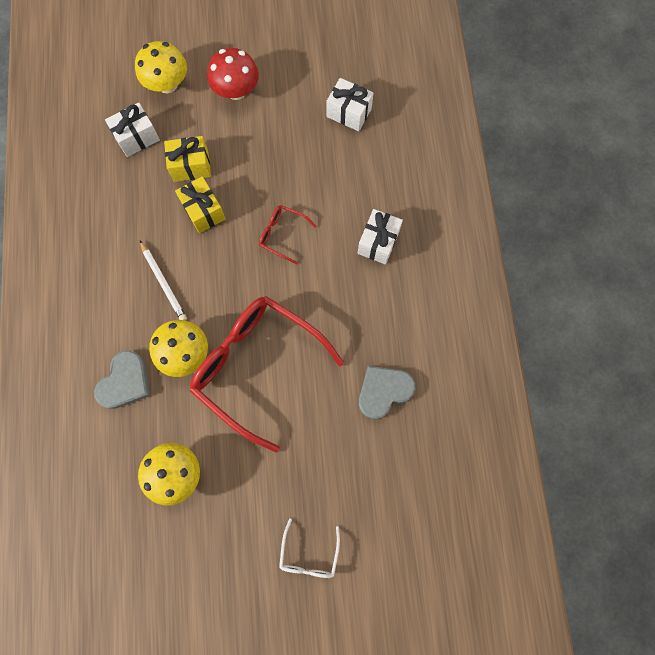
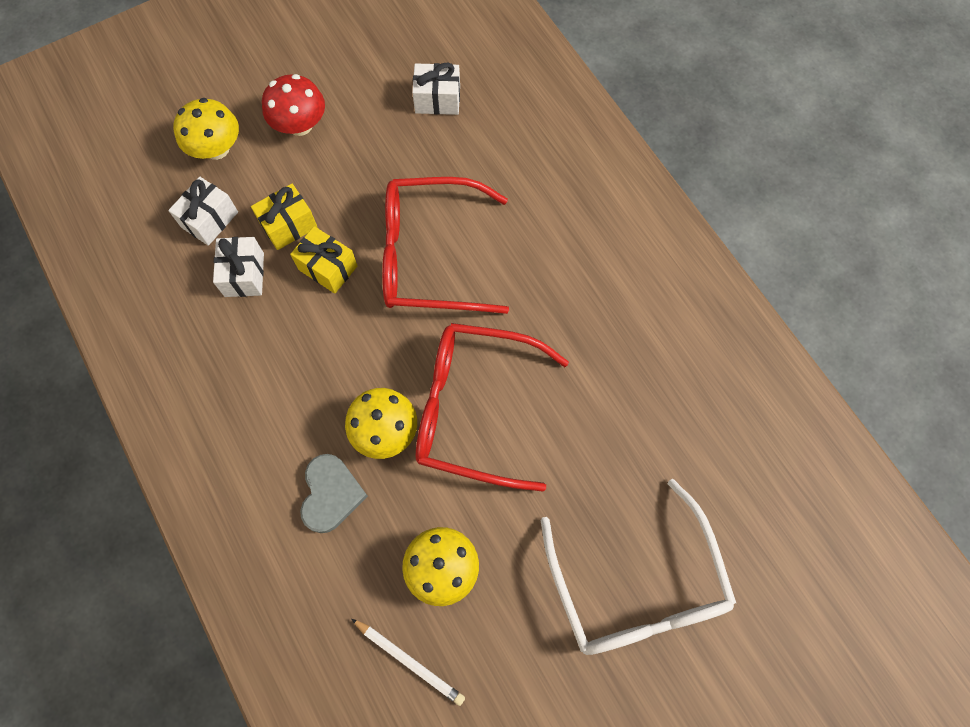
camera: 25 degrees left, 5 degrees down
white pencil [140,241,187,321] -> white pencil moved to [351,619,465,706]
red glasses [259,205,317,264] -> red glasses [382,177,509,314], size x2.33
white glasses [279,519,340,578] -> white glasses [541,479,736,655], size x2.33
white gift [358,209,403,265] -> white gift moved to [213,237,264,297]
grey heart [359,366,415,419] -> none

